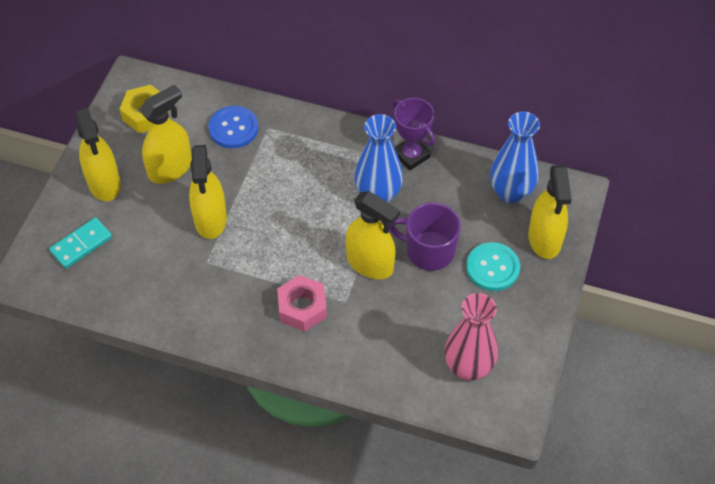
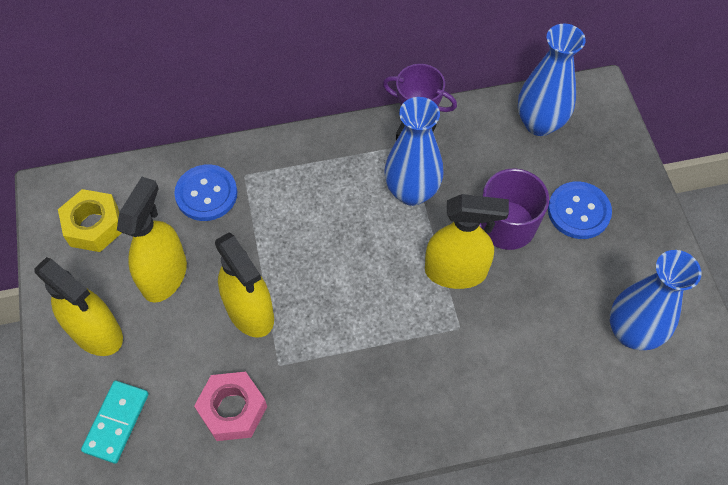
camera: 30 degrees left, 5 degrees up
pink nut [277,275,327,332] -> pink nut moved to [194,372,267,441]
pink vase [445,293,498,381] -> blue vase [610,250,701,350]
turquoise button [466,242,520,291] -> blue button [548,182,612,239]
yellow spray bottle [528,165,572,259] -> none

